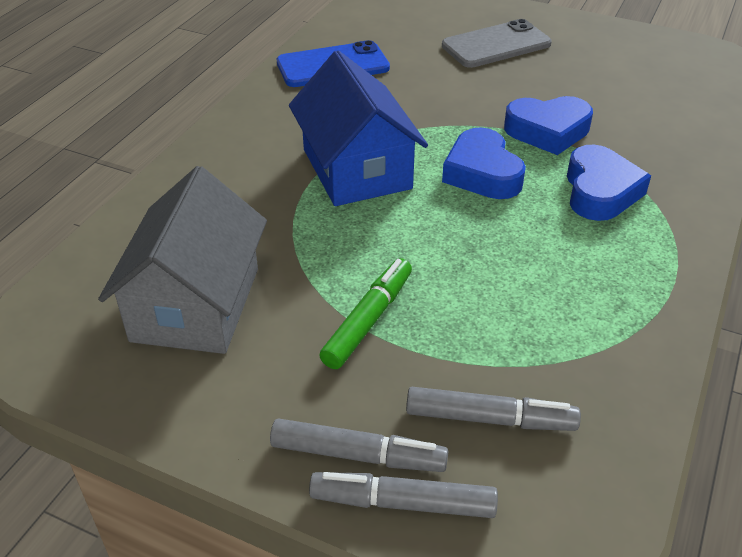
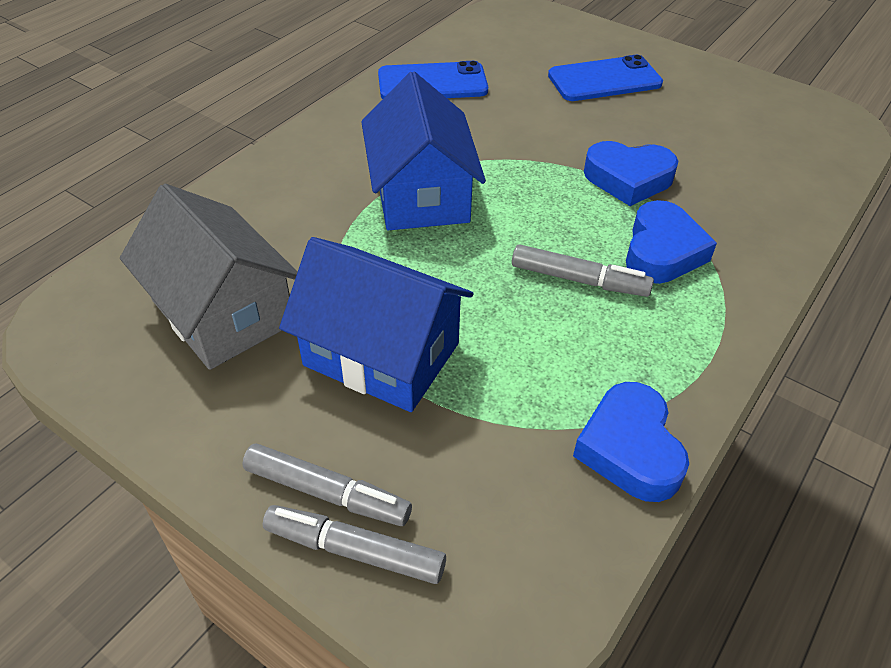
camera: 10 degrees right, 5 degrees up
grey house [98,166,267,354] -> grey house turned 60 degrees counterclockwise [120,184,297,370]
green marker [319,258,412,369] -> blue house [279,237,474,412]
grey marker [406,387,581,431] -> grey marker moved to [512,244,654,297]
grey phone [442,19,552,68] -> blue phone [548,55,663,101]
blue heart [442,127,526,199] -> blue heart moved to [573,382,689,502]

